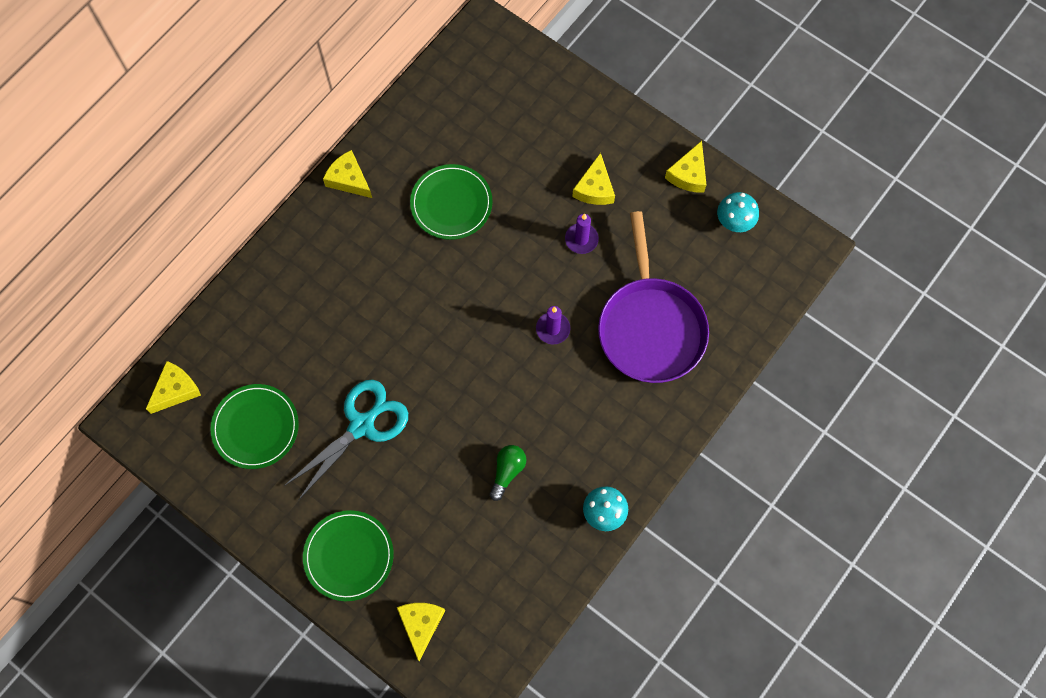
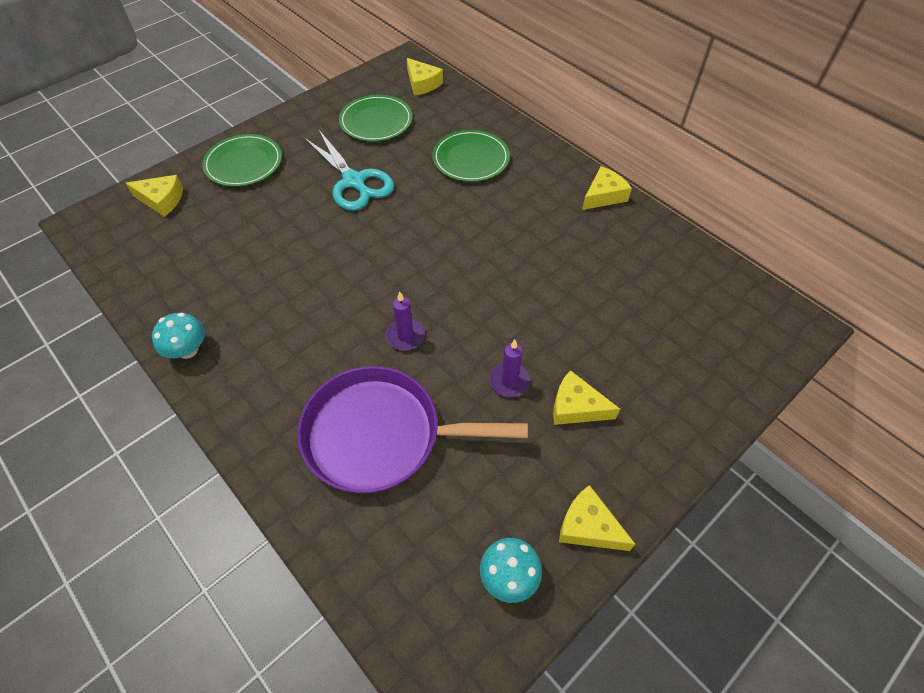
camera: 100 degrees right, 15 degrees down
green plate [410,164,493,240] -> green plate moved to [432,130,510,182]
green light bulb [490,445,526,501] -> none

